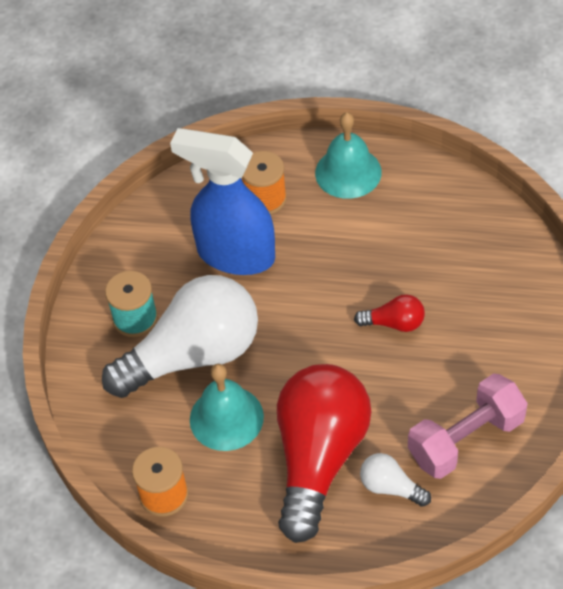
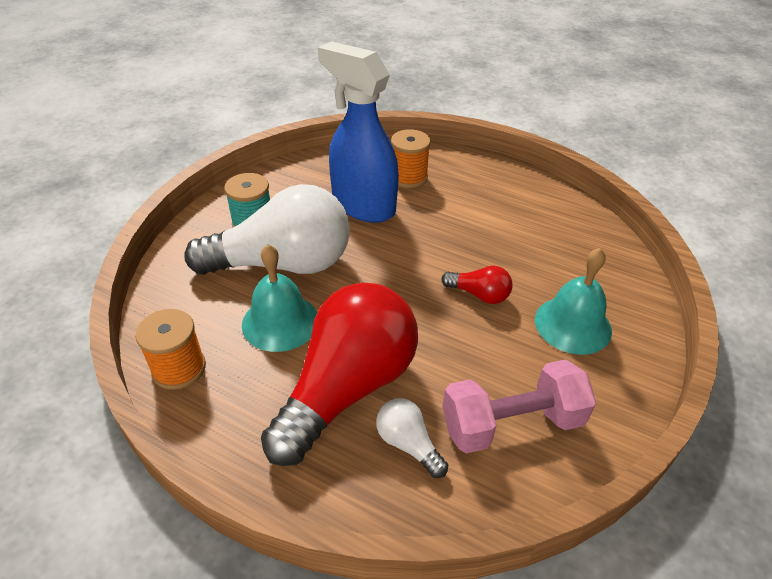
camera: 15 degrees right, 10 degrees down
turquoise bell [315,112,382,199] -> turquoise bell moved to [535,248,612,355]

